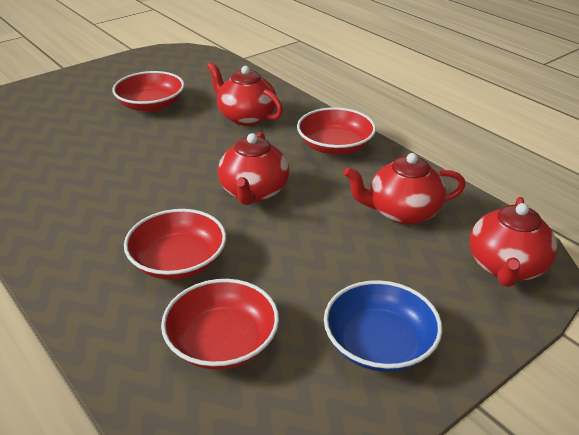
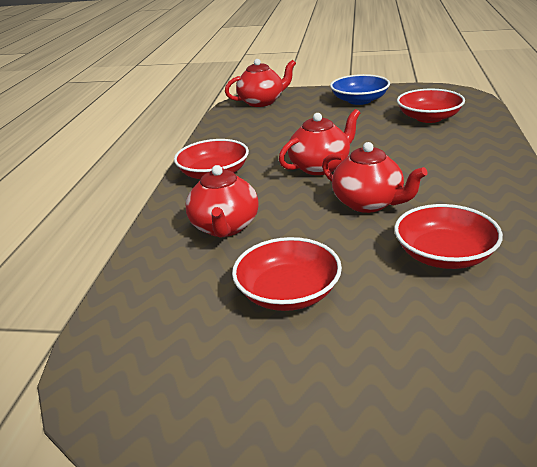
camera: 130 degrees left, 5 degrees down
red bowl [124,209,226,280] -> red bowl moved to [394,204,503,269]
red teapot [344,153,466,225] -> red teapot moved to [322,142,428,213]

